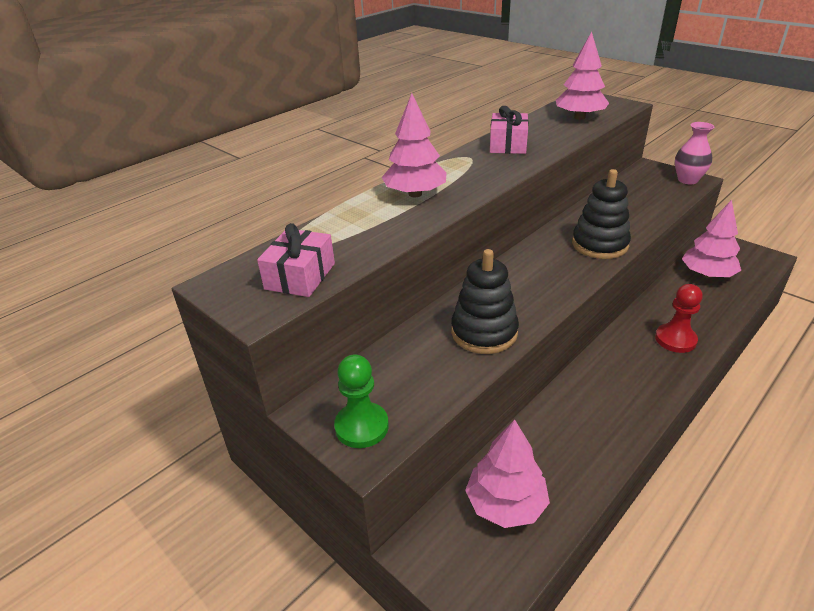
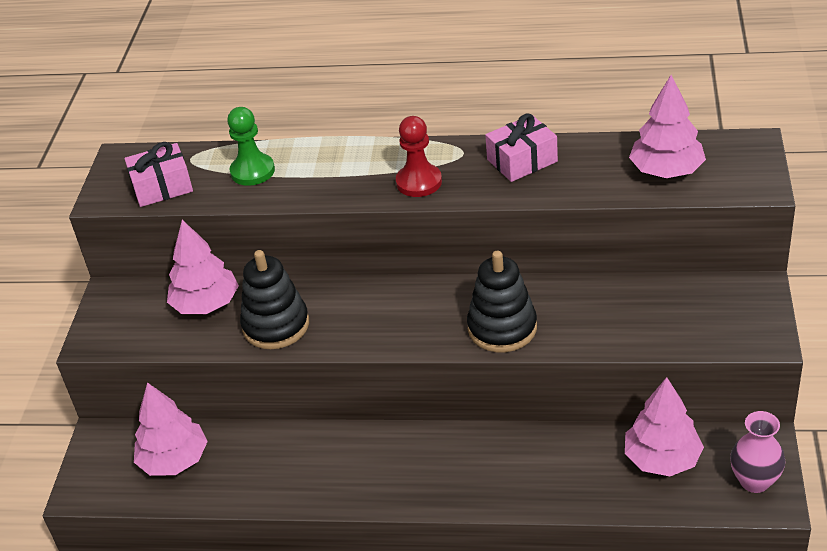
camera: 55 degrees right, 5 degrees up
green pawn [334,355,389,448] -> green pawn moved to [227,107,275,186]
pink tree [382,93,447,197] -> pink tree moved to [167,220,239,314]
red pawn [655,284,703,353] -> red pawn moved to [396,116,442,197]
pink vase [675,122,714,184] -> pink vase moved to [730,411,785,493]

